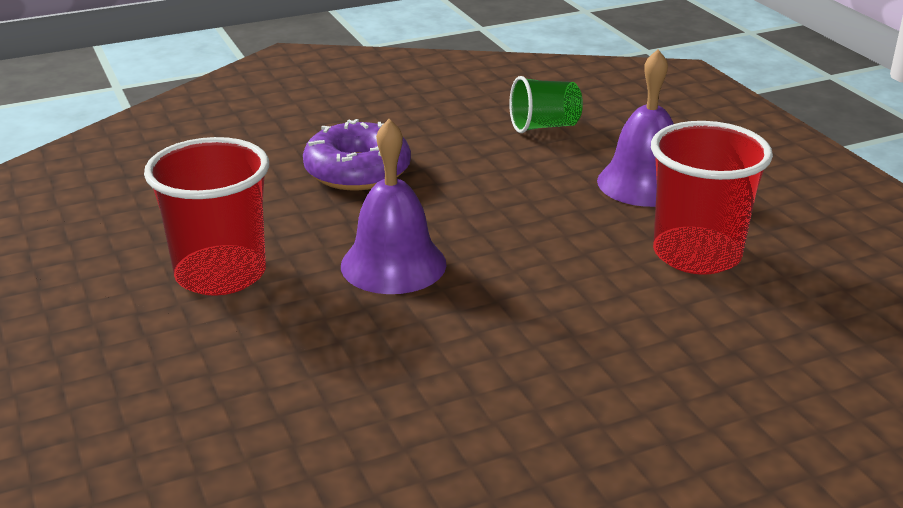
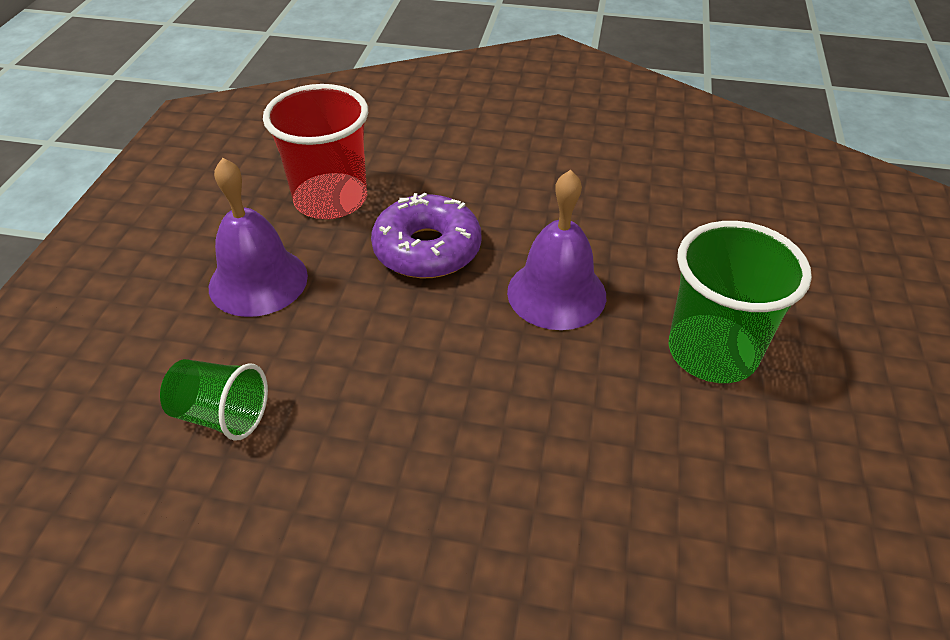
camera: 145 degrees left, 15 degrees up
red cup [144,137,269,296] -> green cup [668,221,812,383]
purple donut [303,119,411,190] -> purple donut moved to [371,193,481,278]

